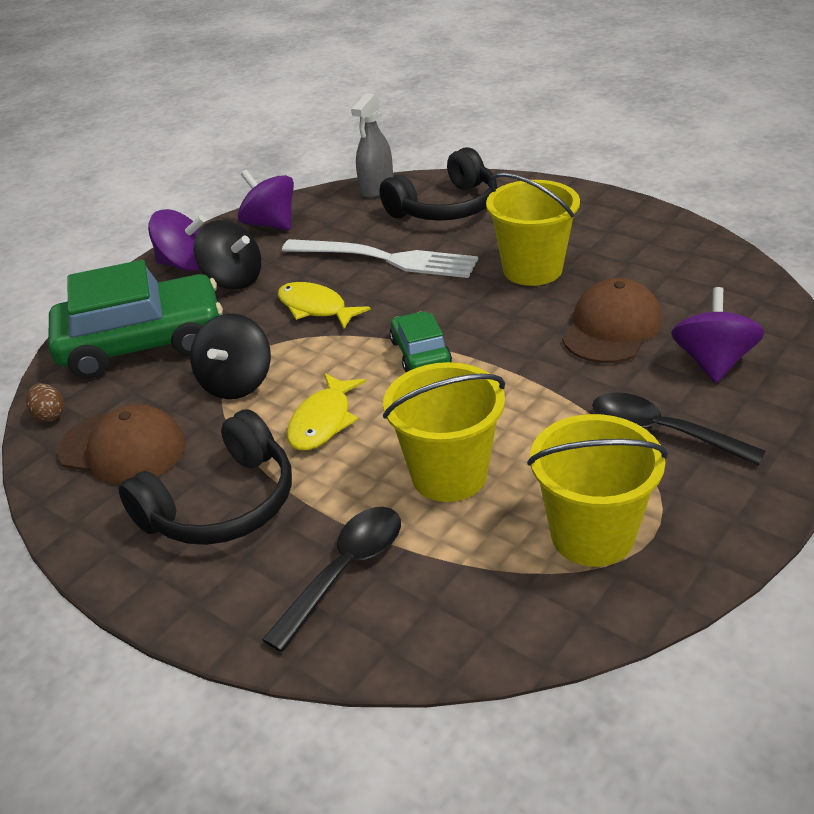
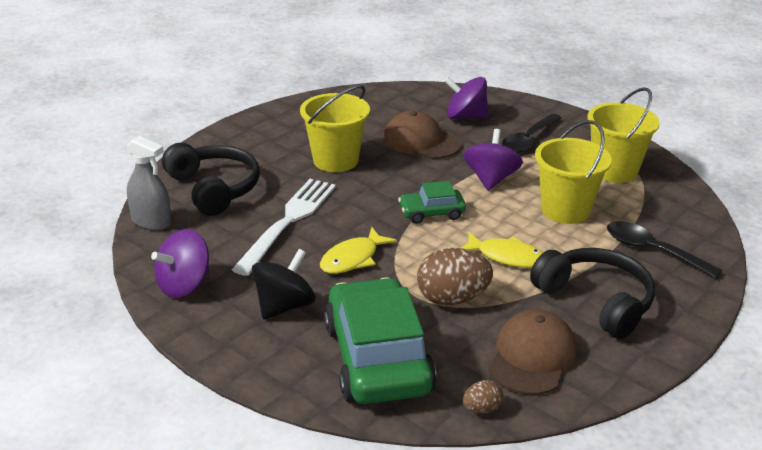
camera: 90 degrees left, 5 degrees down
purple spinning top [148,209,206,271] -> purple spinning top moved to [464,129,523,191]
black spinning top [190,314,271,399] -> brown egg [417,248,493,306]

